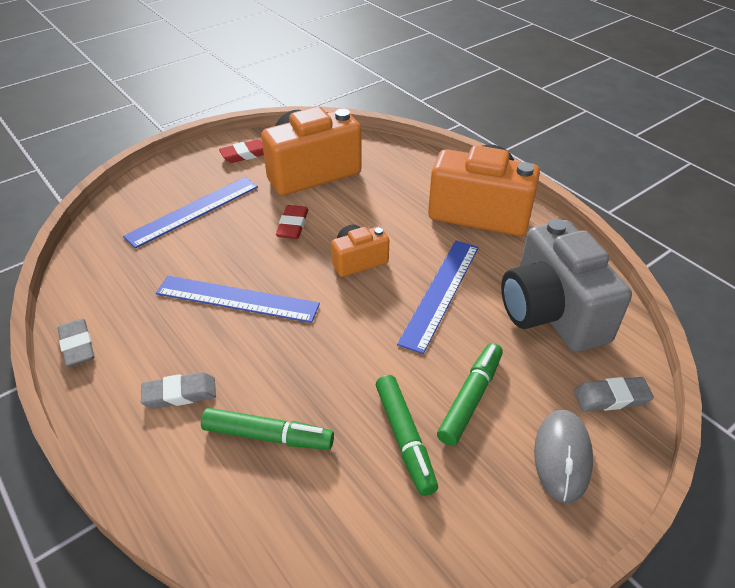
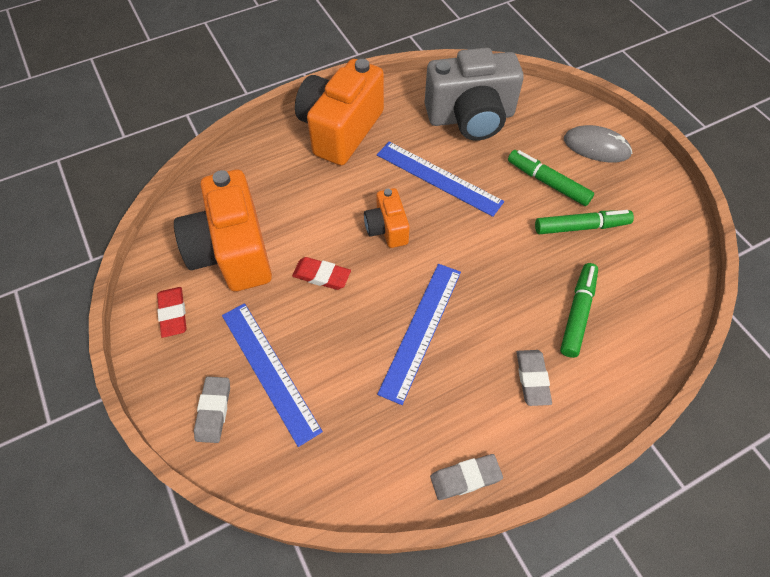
camera: 80 degrees left, 15 degrees up
grey eraser [574,377,654,411] -> grey eraser moved to [194,377,230,443]

